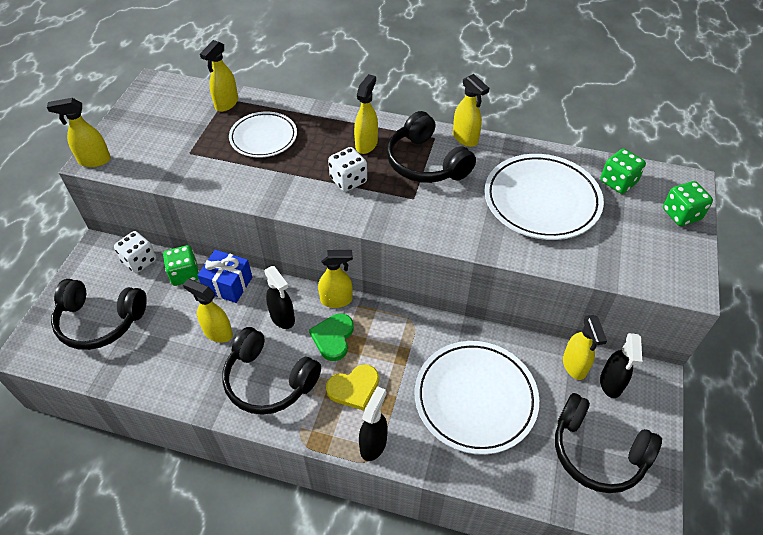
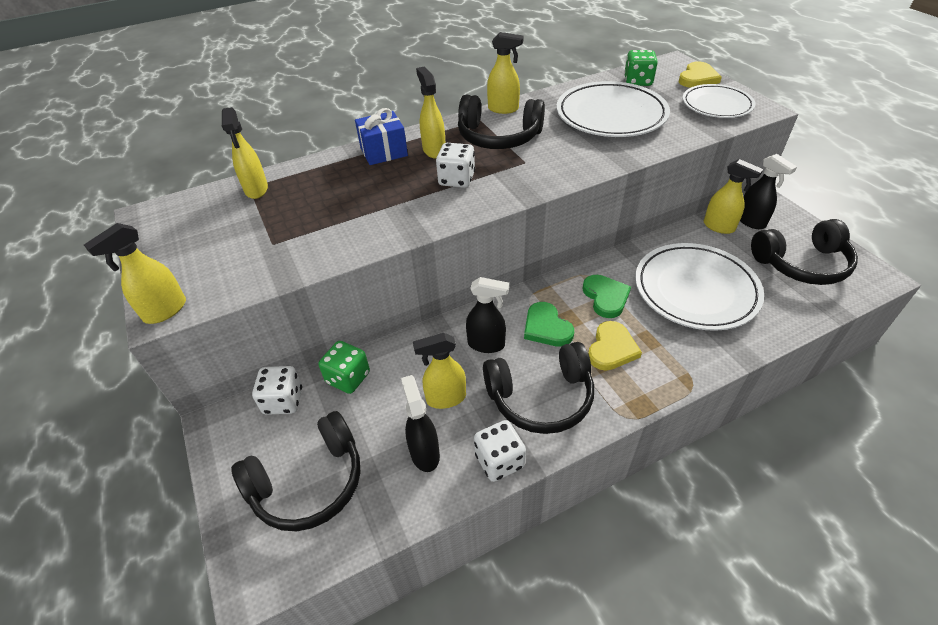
camera: 40 degrees left, 5 degrees down
blue gift [198,250,252,303] -> blue gift moved to [355,108,408,165]
white plate [229,112,297,158] -> white plate moved to [683,84,755,118]
yellow spray bottle [318,250,353,308] -> none
black spray bottle [359,386,388,461] -> black spray bottle moved to [401,375,440,472]
green dice [663,181,713,226] -> yellow heart [678,61,722,88]
none -> white dice [474,420,526,482]
none -> green heart [582,275,631,318]

